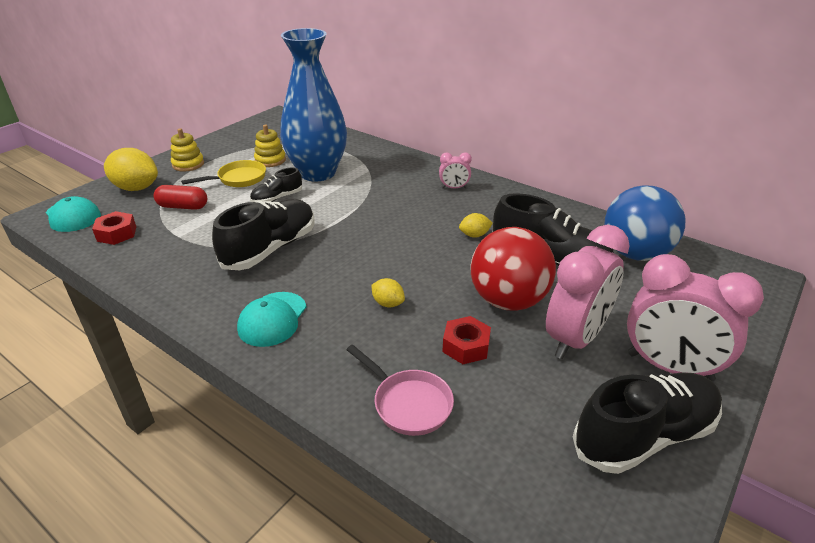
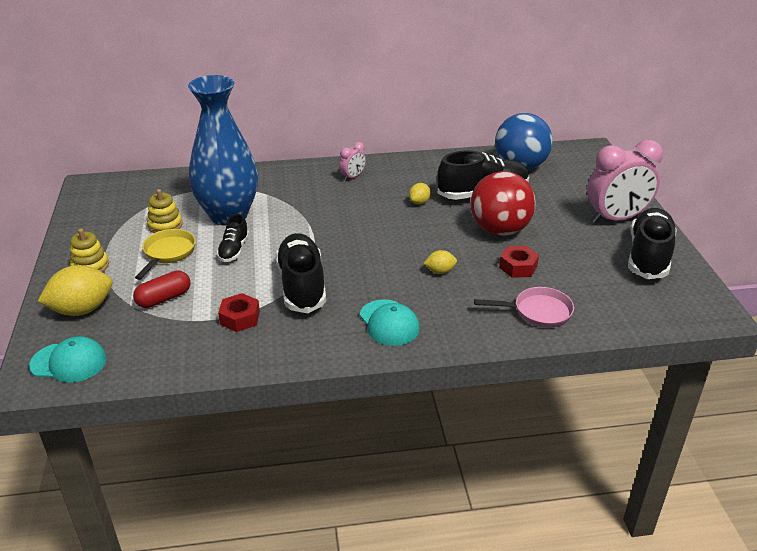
camera: 45 degrees left, 0 degrees up
red nut [92,211,136,245] -> red nut moved to [218,293,260,332]
pink clock [546,225,630,359] -> none

